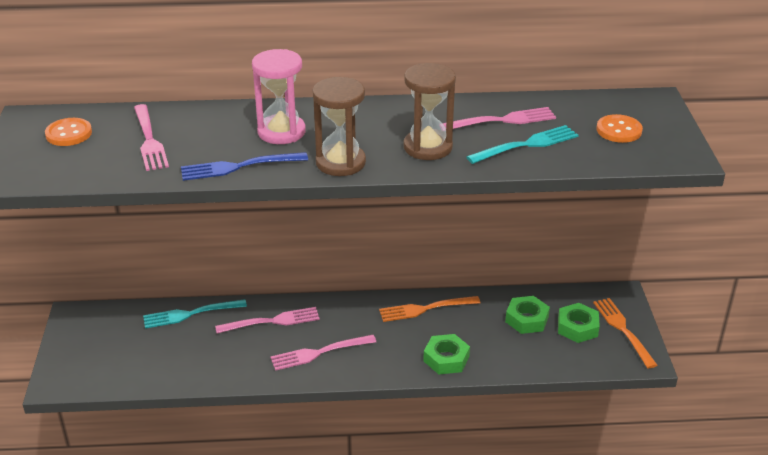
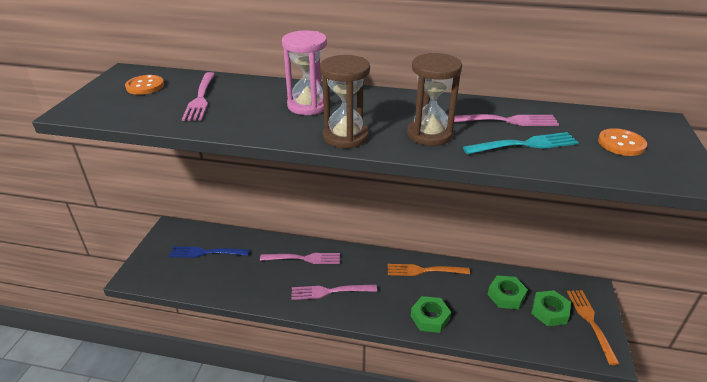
camera: 15 degrees right, 0 degrees up
turquoise fork [143,299,247,329] -> none
blue fork [181,152,308,181] -> blue fork moved to [169,246,250,258]

